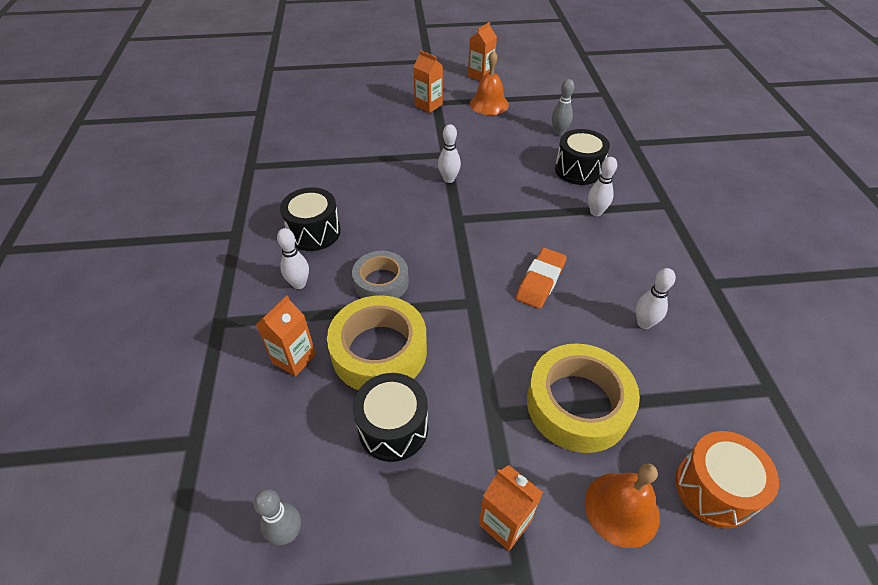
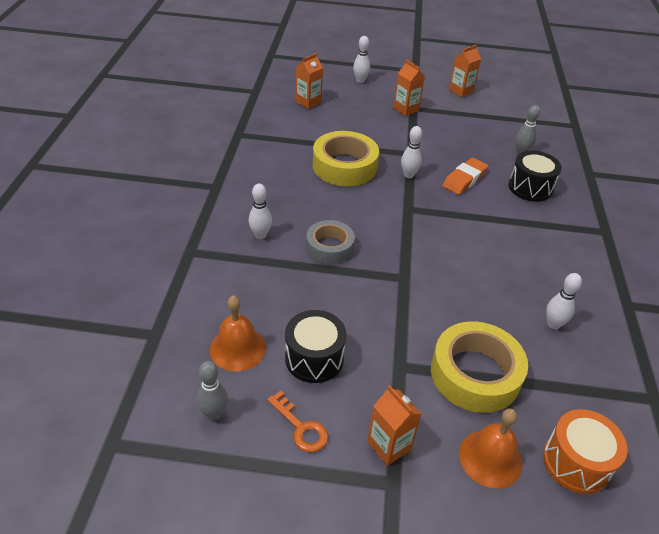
camera: 10 degrees right, 5 degrees down
orange carton [256,295,316,377] -> orange carton moved to [296,53,323,109]
black drum [280,187,341,251] -> none
yellow tape [327,295,427,390] -> yellow tape moved to [313,131,379,186]
orange bell [470,50,509,115] -> orange bell moved to [210,295,266,372]
orange eraser [516,248,567,309] -> orange eraser moved to [442,158,488,195]
white bowling pin [588,157,617,216] -> white bowling pin moved to [353,36,370,83]
none -> orange key [267,391,328,452]

